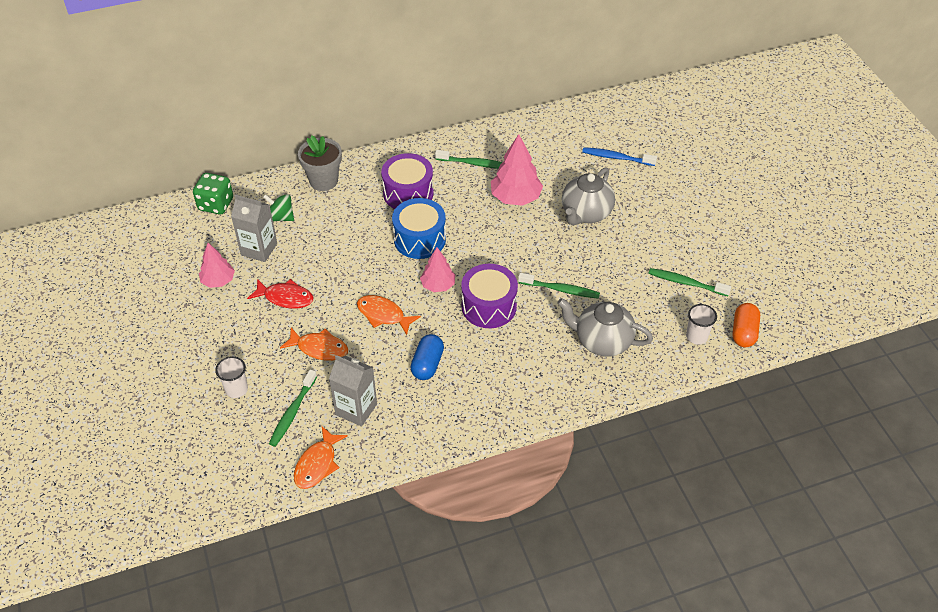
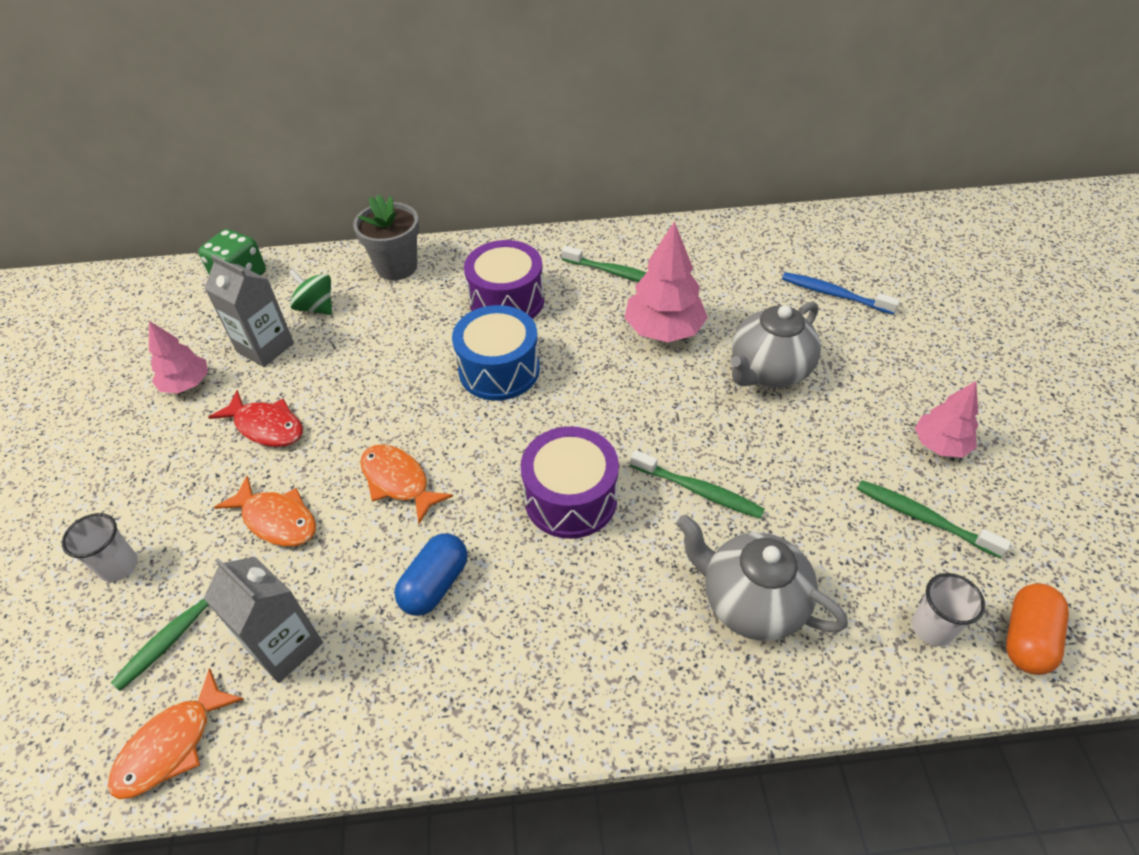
camera: 15 degrees right, 0 degrees up
pink tree [420,247,455,292] -> pink tree moved to [915,381,979,458]

